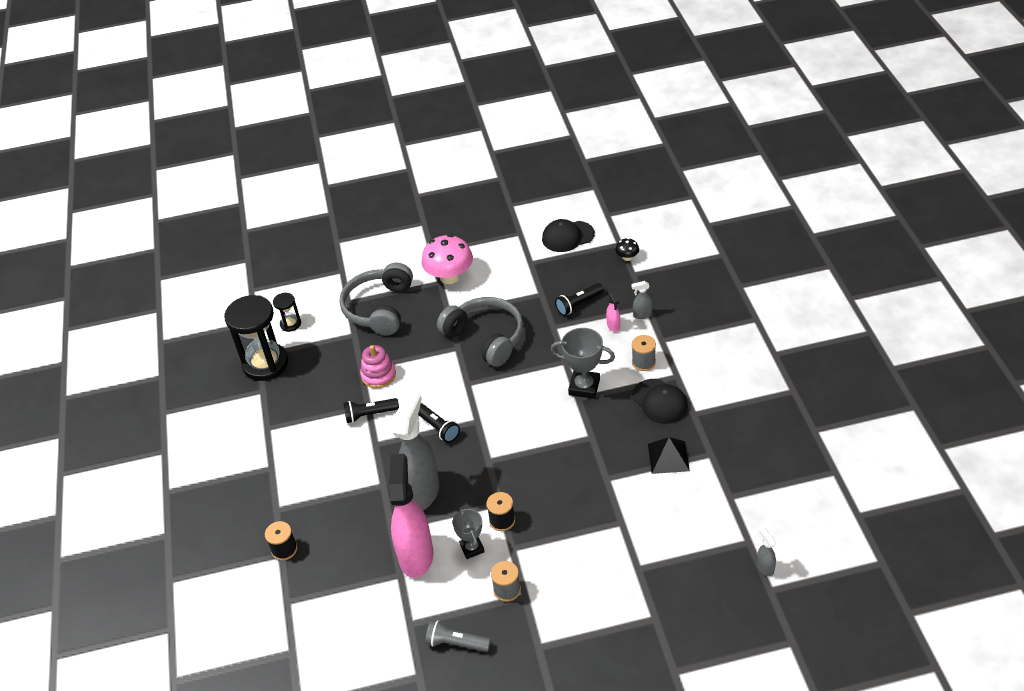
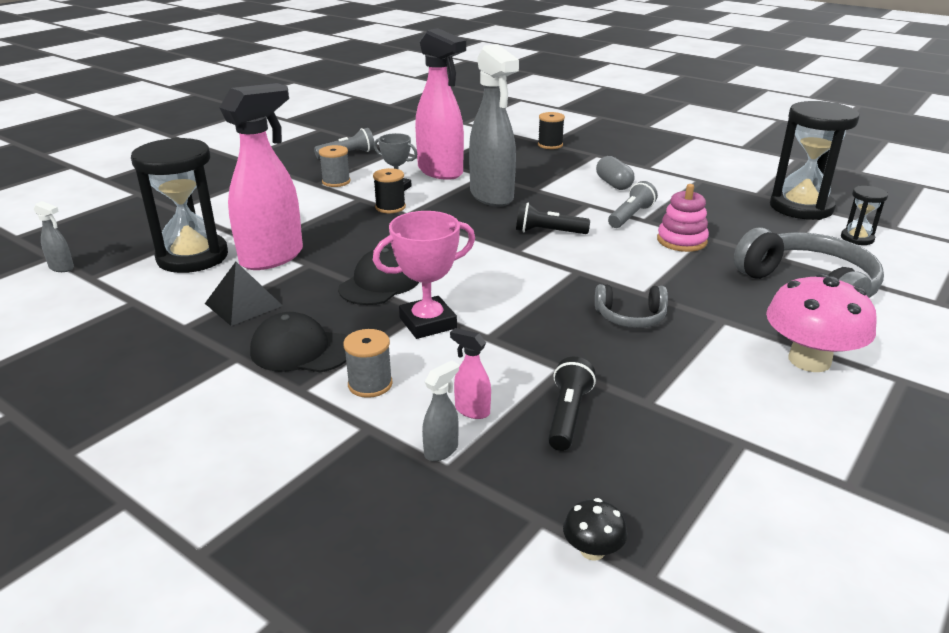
camera: 135 degrees right, 15 degrees down
black flashlight [344,398,399,423] -> grey flashlight [608,181,658,228]
grey headphones [437,297,523,367] -> grey headphones [595,284,668,328], size x0.52
black cap [542,219,595,252] -> black cap moved to [338,247,419,305]
grey trophy [551,328,615,399] -> pink trophy [373,211,475,339]
none -> black hourglass [131,137,228,273]
none -> pink spray bottle [219,83,303,270]
none -> grey capsule [596,156,635,190]

